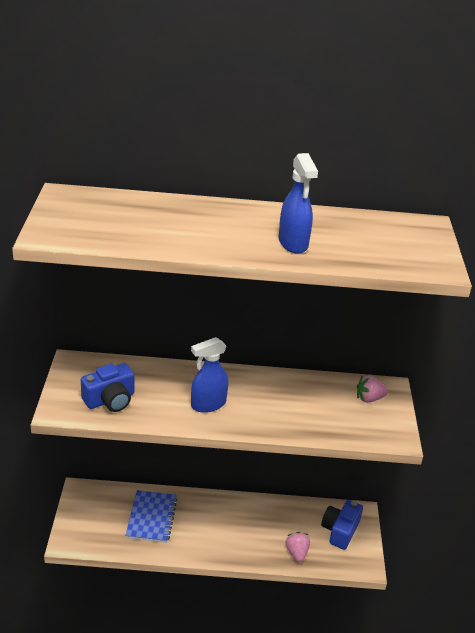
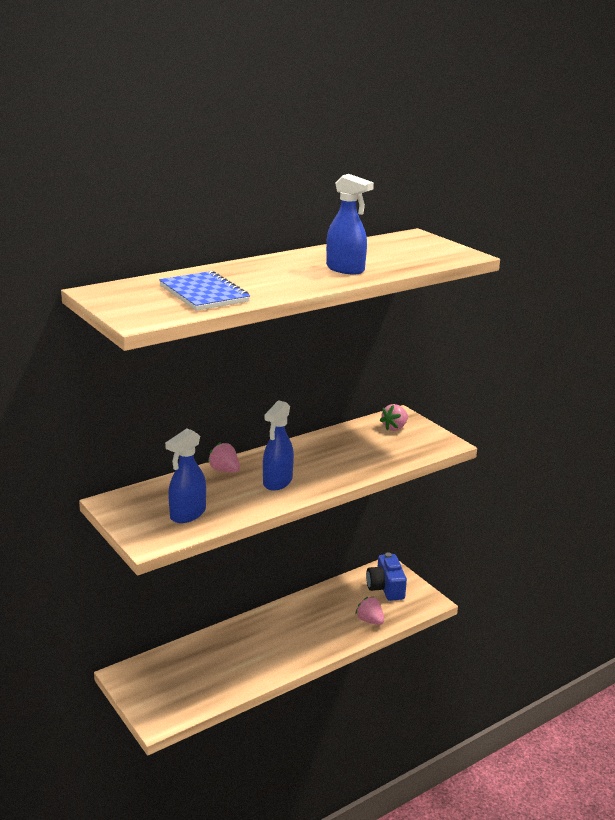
camera: 35 degrees left, 10 degrees down
blue camera [81,363,134,412] -> blue spray bottle [165,428,206,523]
blue notebook [125,490,178,543] -> blue notebook moved to [159,271,250,311]
none -> pink strawberry [208,442,240,473]

